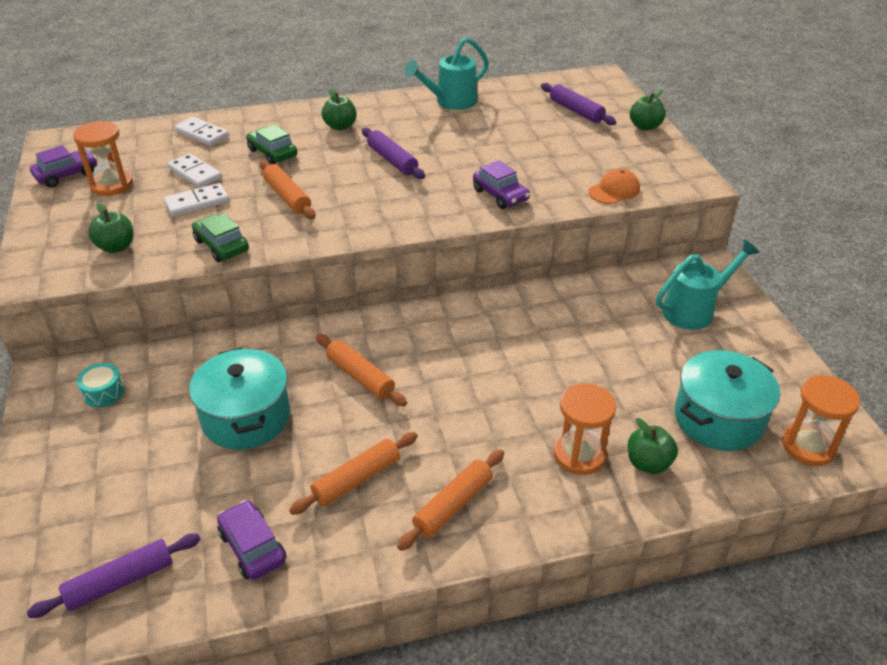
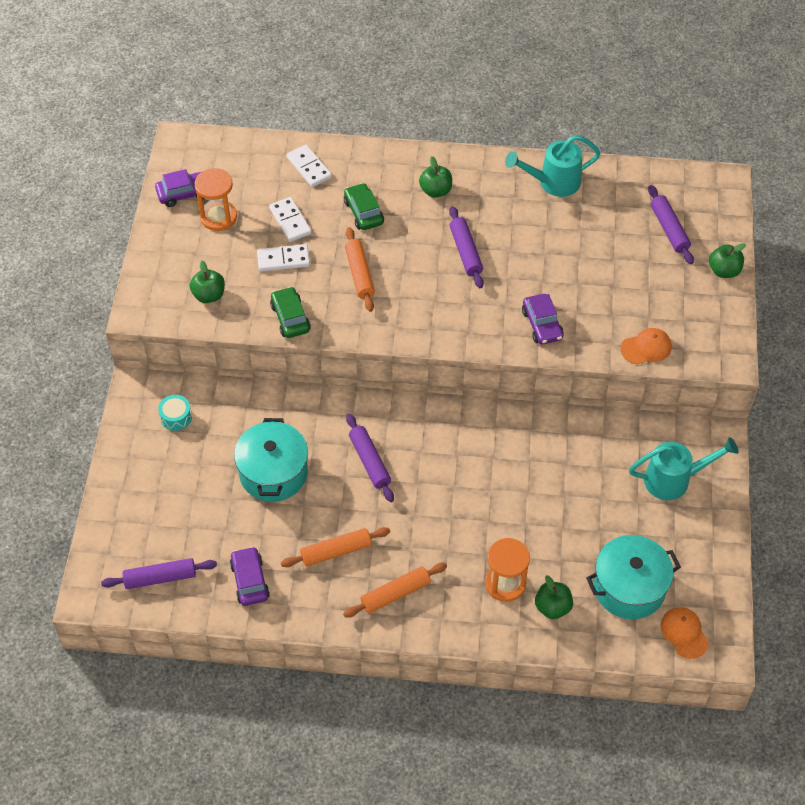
camera: 20 degrees right, 15 degrees up
orange rolling pin [316,334,407,406] -> purple rolling pin [346,414,394,502]
orange hourglass [782,375,860,466] -> orange cap [660,607,709,659]

